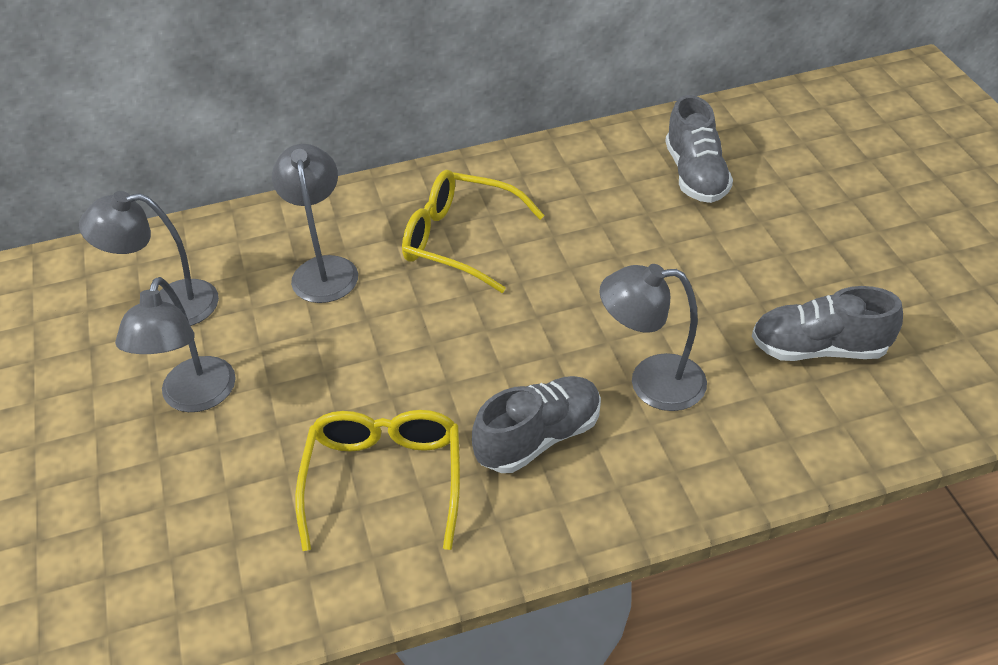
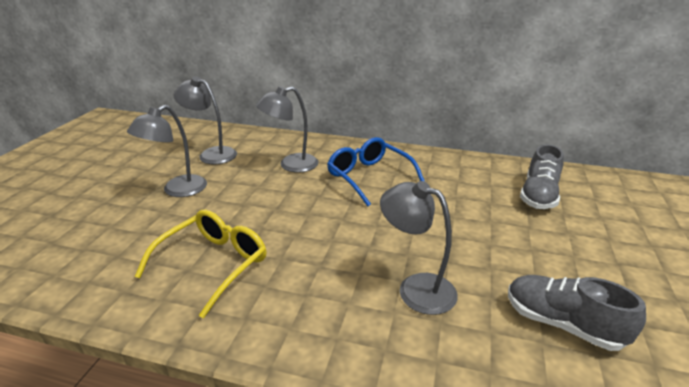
camera: 30 degrees right, 15 degrees down
grey lamp [272,144,358,303] -> grey lamp turned 135 degrees counterclockwise [256,86,319,173]
yellow glasses [402,170,545,293] -> blue glasses [327,137,425,206]
grey shoe [472,376,601,473] -> none

